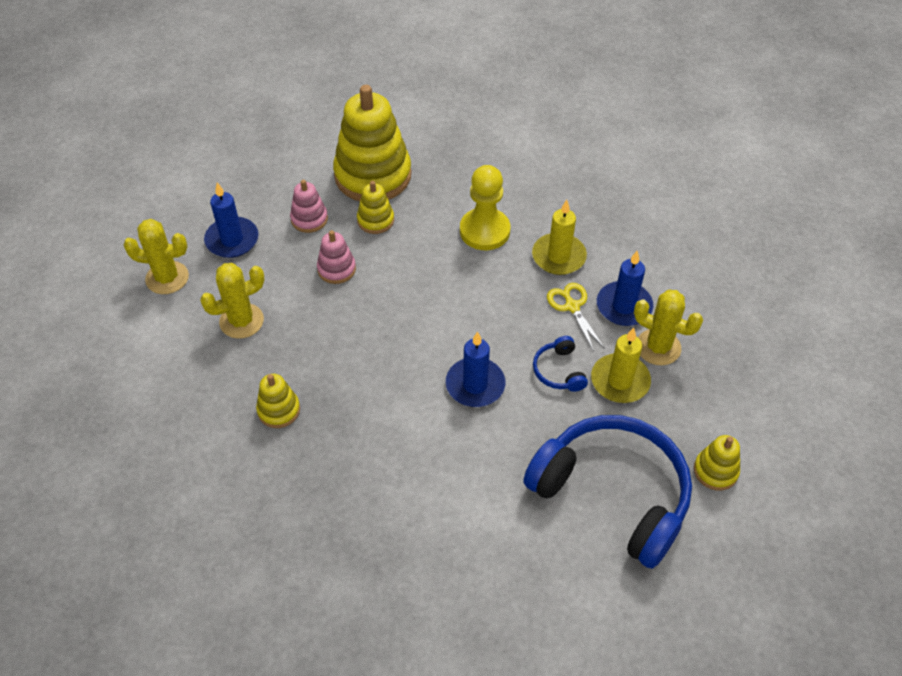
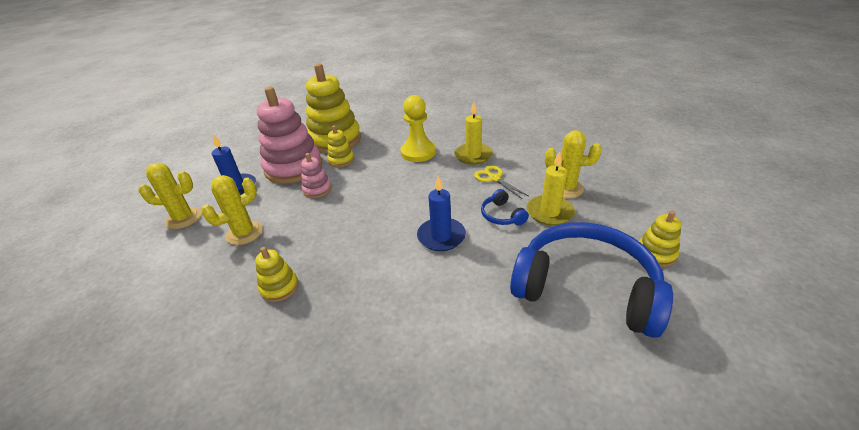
camera: 10 degrees left, 15 degrees down
pink stacking toy [290,180,328,233] -> pink stacking toy [257,87,322,184], size x2.15
blue candle [597,251,654,326] -> none

